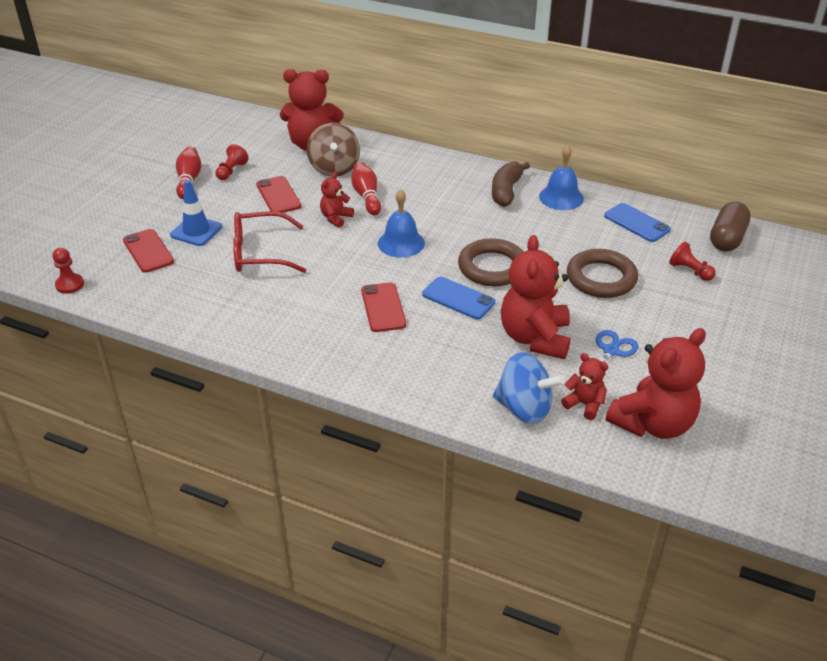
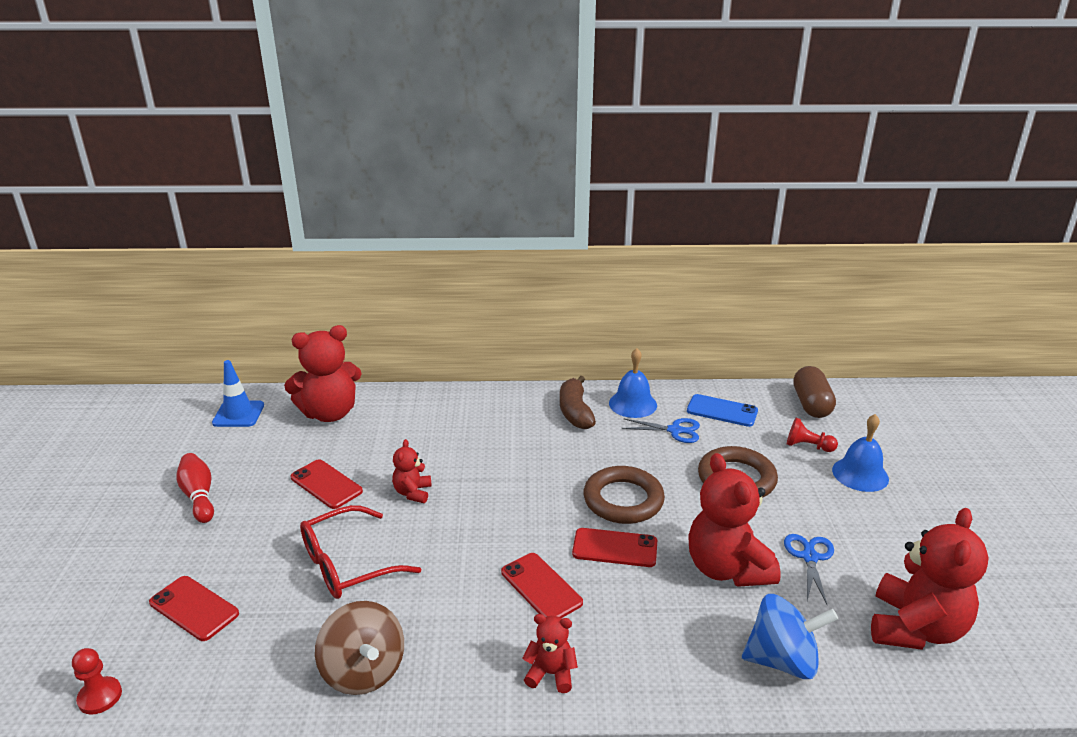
camera: 25 degrees left, 10 degrees down
blue traffic cone [170,180,222,246] -> blue traffic cone moved to [212,360,264,427]
red pawn [215,144,249,180] -> none
brown spinning top [307,123,360,177] -> brown spinning top moved to [315,601,404,695]
red bowling pin [351,162,381,215] -> none
blue bell [378,189,425,257] -> blue bell moved to [832,414,889,492]
blue phone [422,277,495,319] -> red phone [572,528,657,567]
red teddy bear [561,353,609,420] -> red teddy bear moved to [522,614,578,693]
none -> blue scissors [621,418,700,443]

